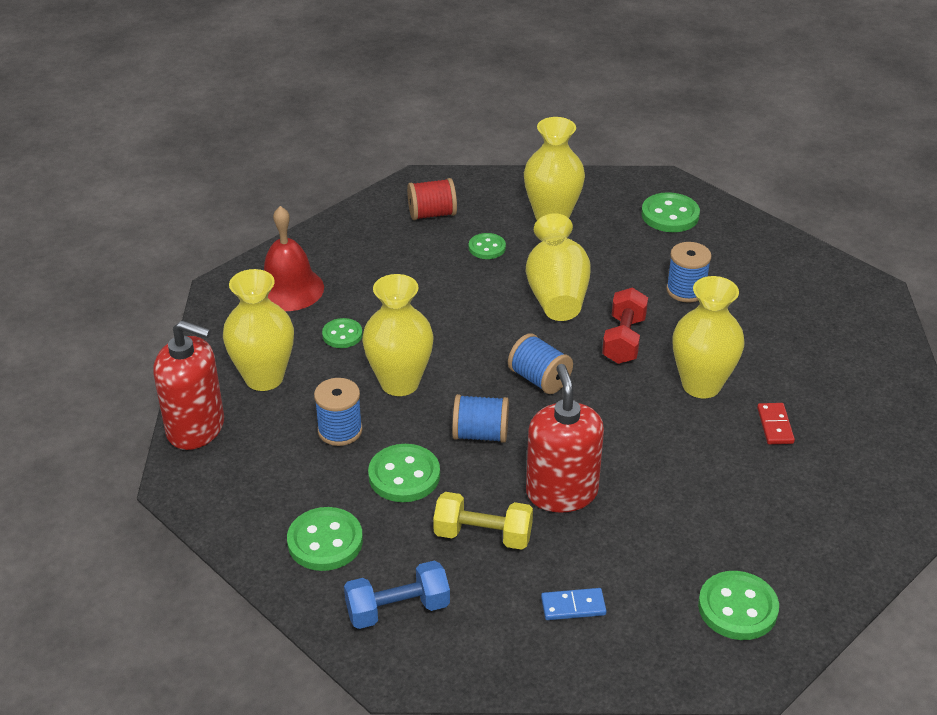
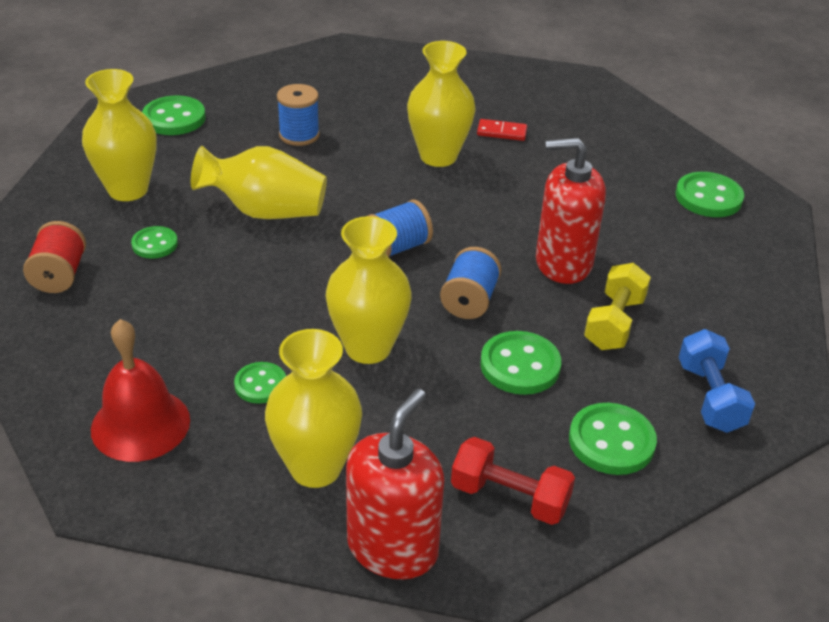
camera: 80 degrees left, 0 degrees up
blue spool [314,378,363,446] -> none
blue domino [541,588,607,620] -> none
red dumbbell [602,287,648,364] -> red dumbbell moved to [451,437,575,525]

